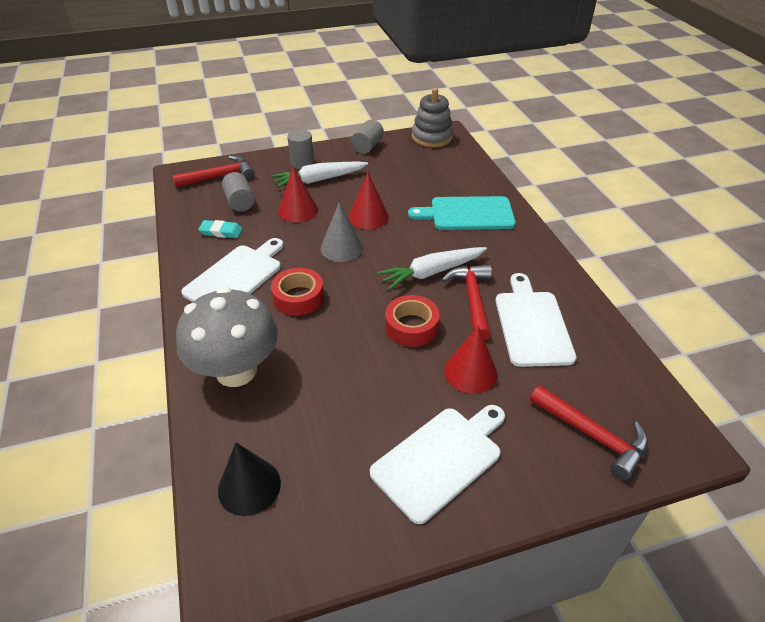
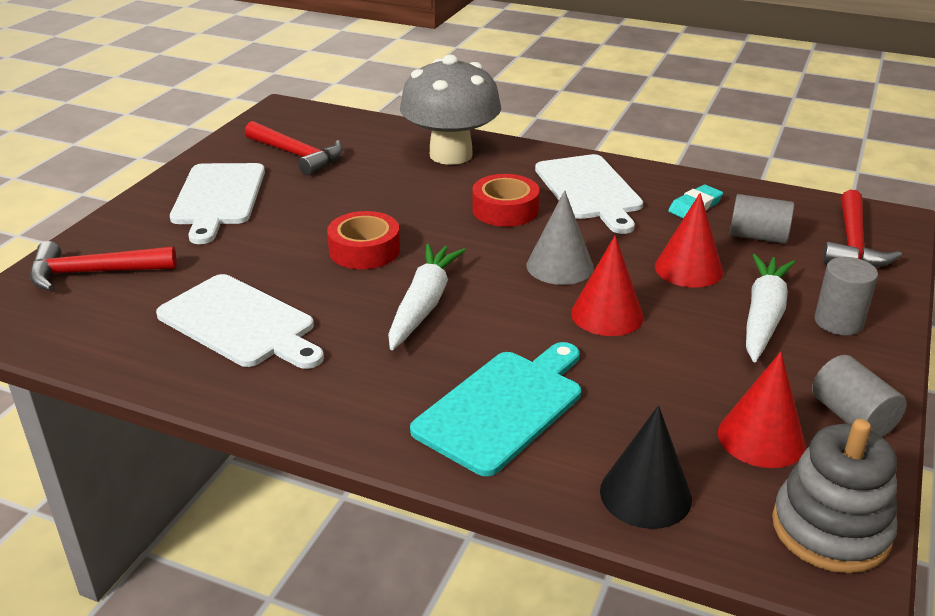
camera: 130 degrees right, 10 degrees down
black cone [218,442,281,516] -> black cone moved to [600,405,692,529]
red hammer [441,265,492,340] -> red hammer moved to [245,121,343,176]
red cone [444,325,497,393] -> red cone moved to [718,352,806,468]

